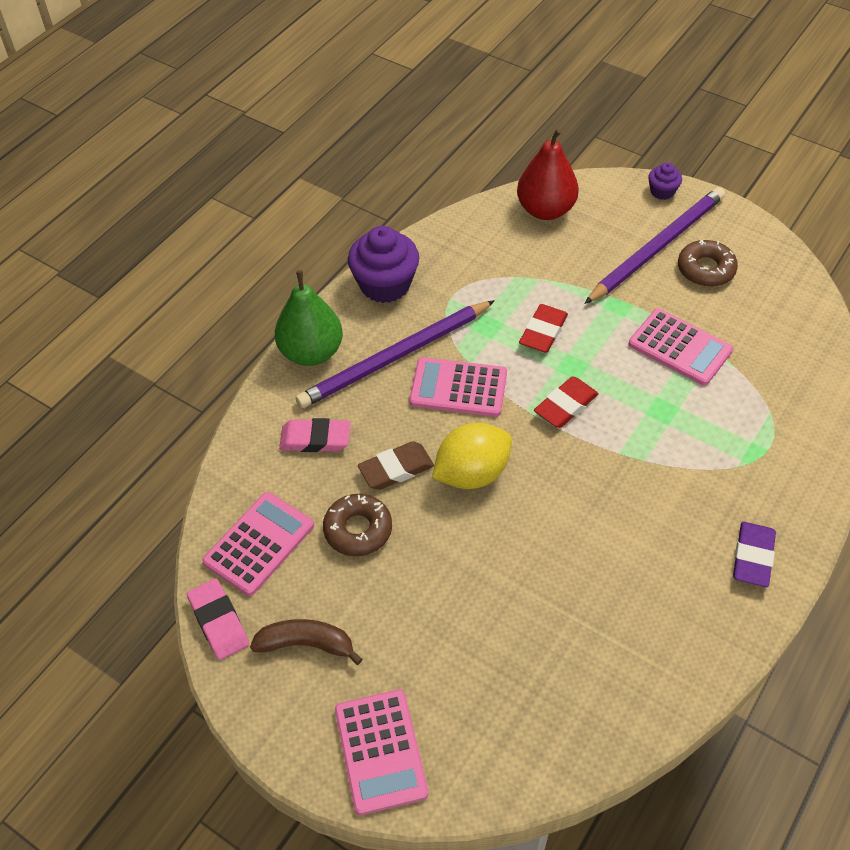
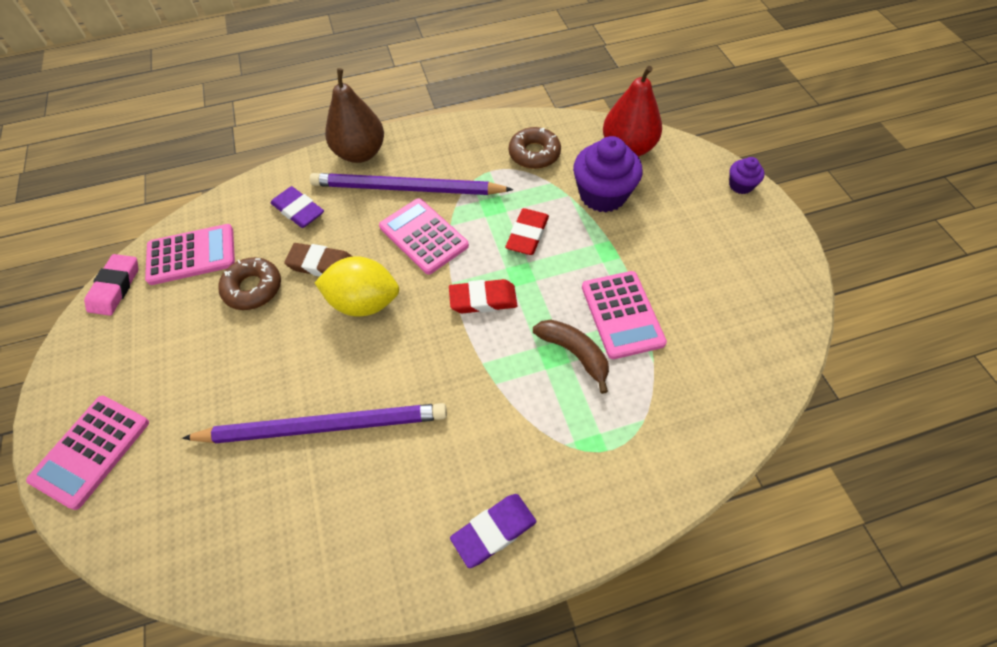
camera: 40 degrees right, 5 degrees up
brown banana [250,619,362,665] -> brown banana moved to [533,320,609,394]
green pear [275,270,343,366] -> brown pear [325,68,384,163]
pink eraser [279,418,351,452] -> purple eraser [271,186,324,228]
purple cupcake [348,226,419,303] -> purple cupcake moved to [573,136,643,212]
red eraser [519,304,568,353] -> red eraser turned 45 degrees counterclockwise [505,208,549,255]
purple pencil [584,187,725,304] -> purple pencil moved to [182,403,447,443]
brown donut [678,240,738,287] -> brown donut moved to [509,127,561,169]

